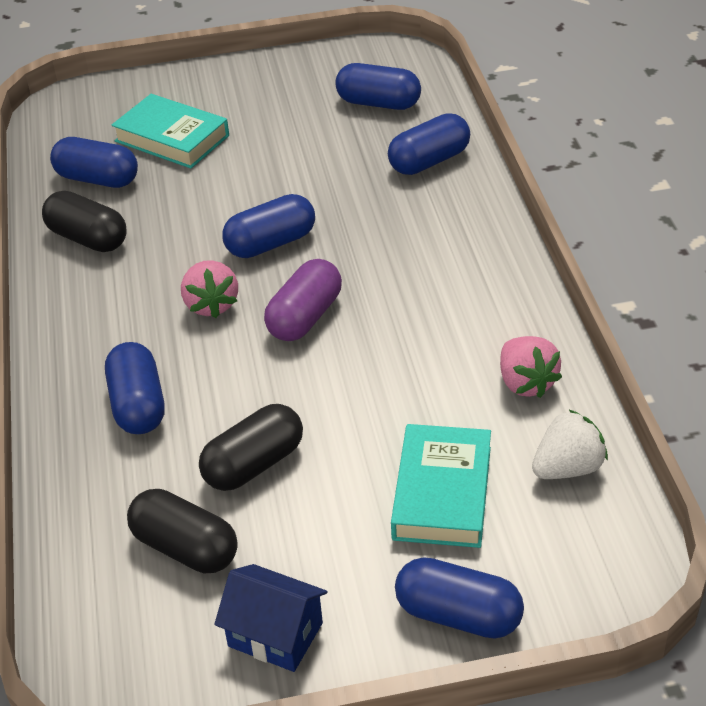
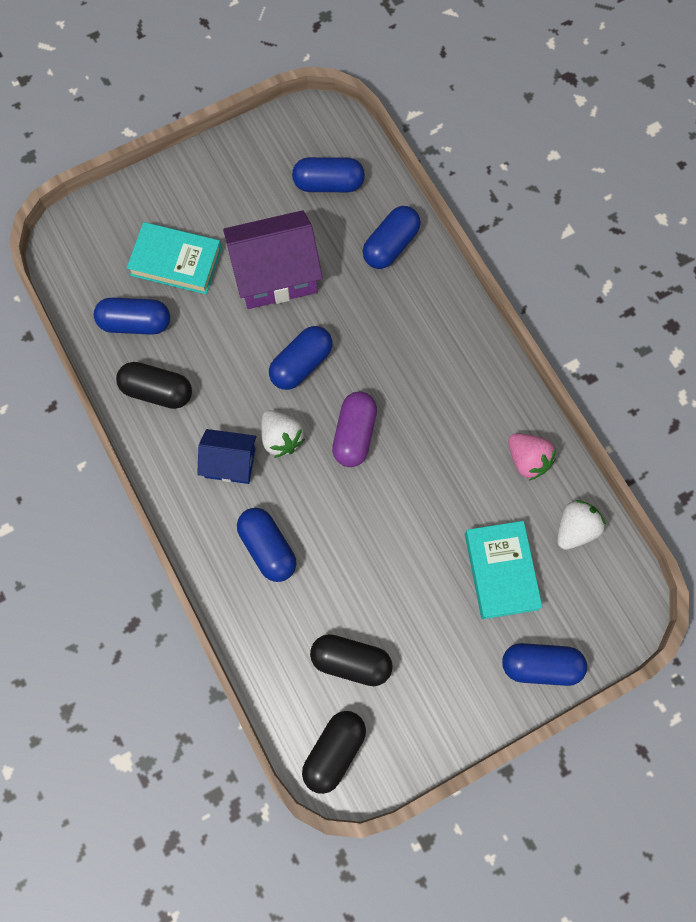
camera: 20 degrees left, 30 degrees up
pink strawberry [181,260,238,318] -> white strawberry [261,410,305,458]
black capsule [199,404,303,491] -> black capsule moved to [302,711,366,794]
blue house [214,564,328,672] -> blue house moved to [197,429,257,484]
none -> purple house [223,210,323,309]

